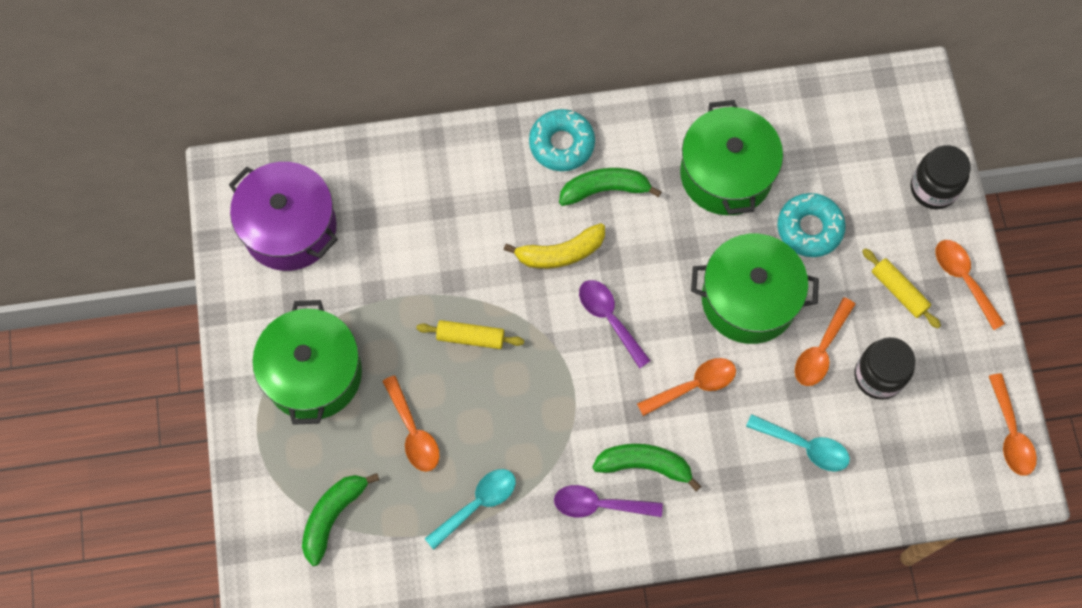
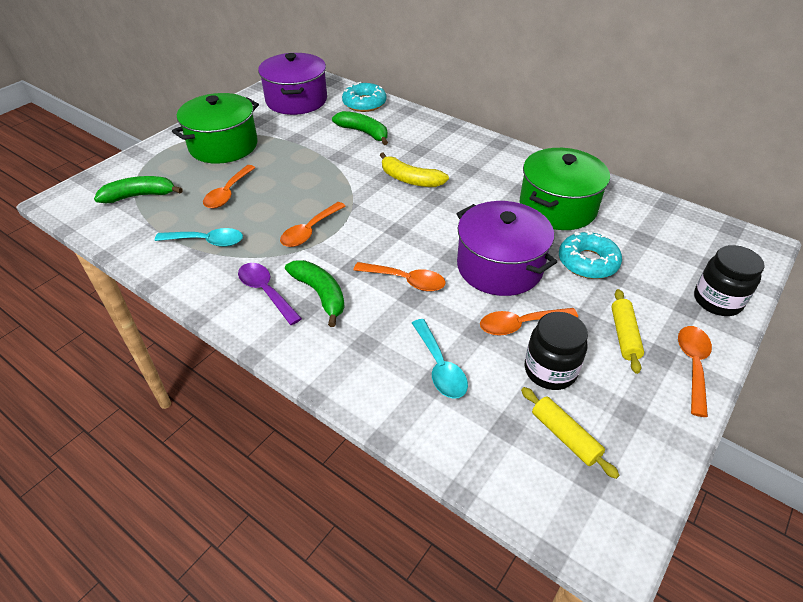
camera: 45 degrees right, 25 degrees down
yellow rolling pin [416,320,524,349] -> yellow rolling pin moved to [521,387,620,479]
turquoise donut [529,109,595,171] -> turquoise donut moved to [342,82,386,112]
green banana [559,168,662,206] -> green banana moved to [332,111,388,145]
purple spoon [579,280,651,369] -> none
green pot [691,234,819,344] -> purple pot [457,201,557,296]
orange spoon [989,373,1037,476] -> orange spoon moved to [280,202,345,247]

